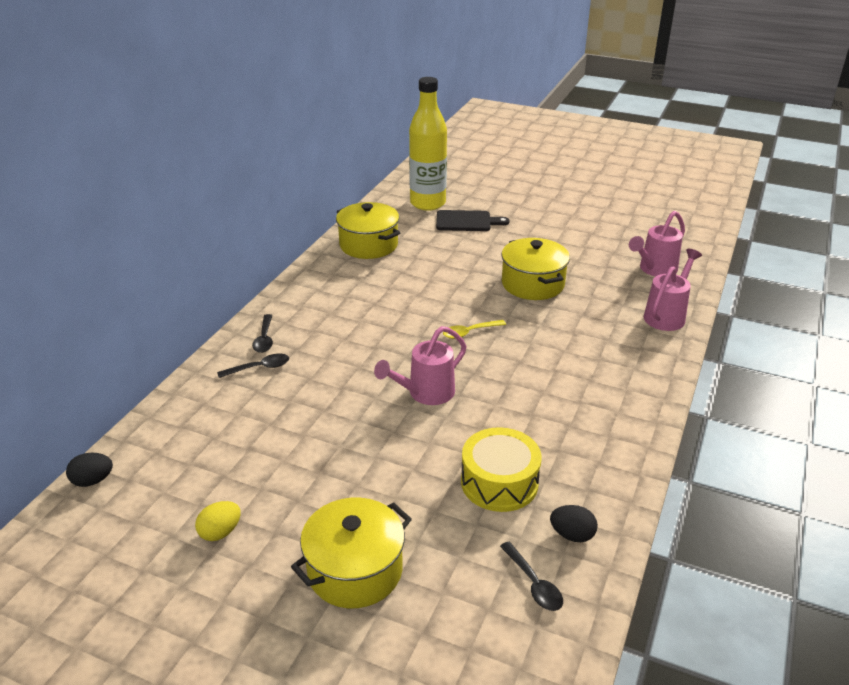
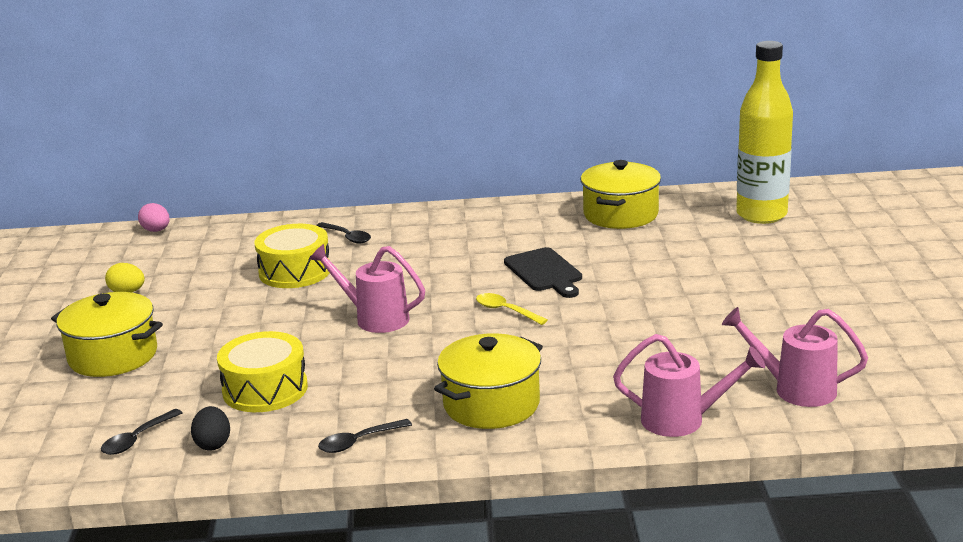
camera: 65 degrees right, 10 degrees down
black egg [66,453,113,487] -> pink egg [138,203,170,232]
black spoon [252,314,273,353] -> black spoon moved to [318,419,412,453]
black cutting board [436,210,510,231] -> black cutting board moved to [504,247,582,298]
yellow pot [501,238,570,300] -> yellow pot moved to [434,333,543,429]
none -> yellow drum [254,224,330,288]

